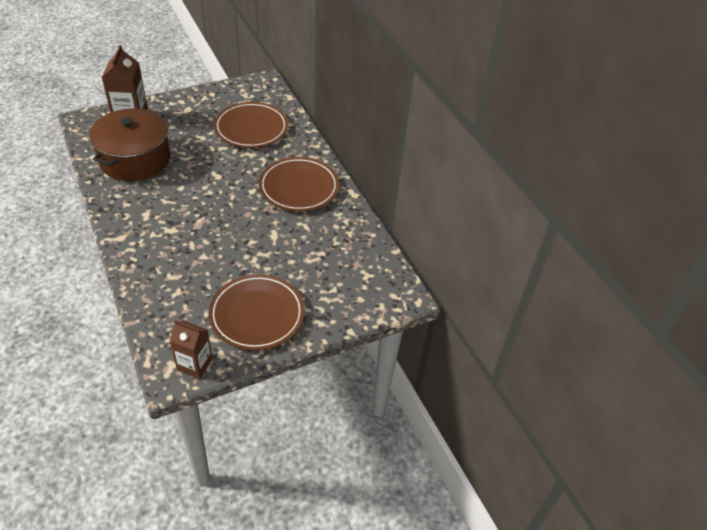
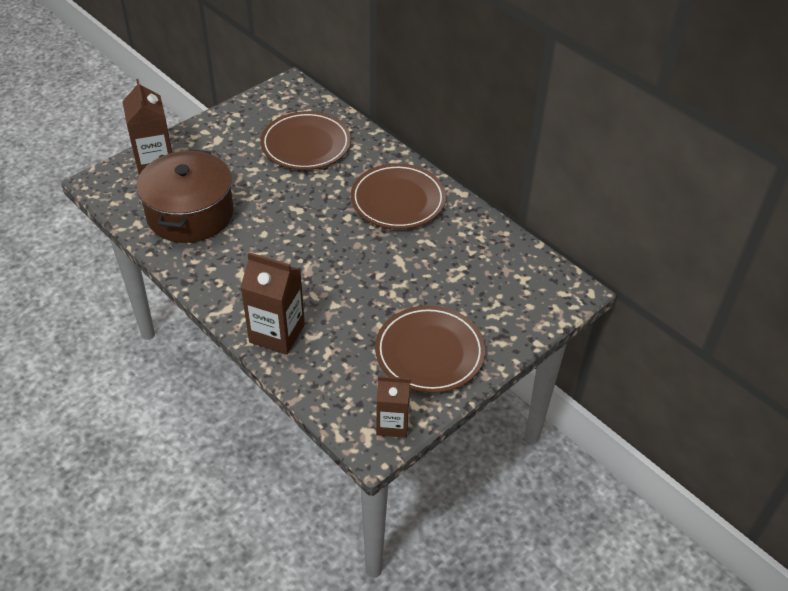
camera: 15 degrees left, 0 degrees up
none -> brown carton [240,252,305,355]

